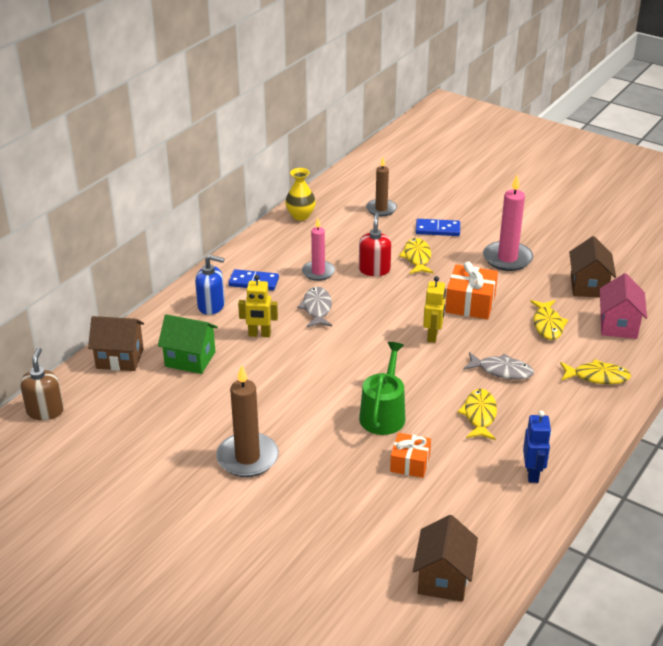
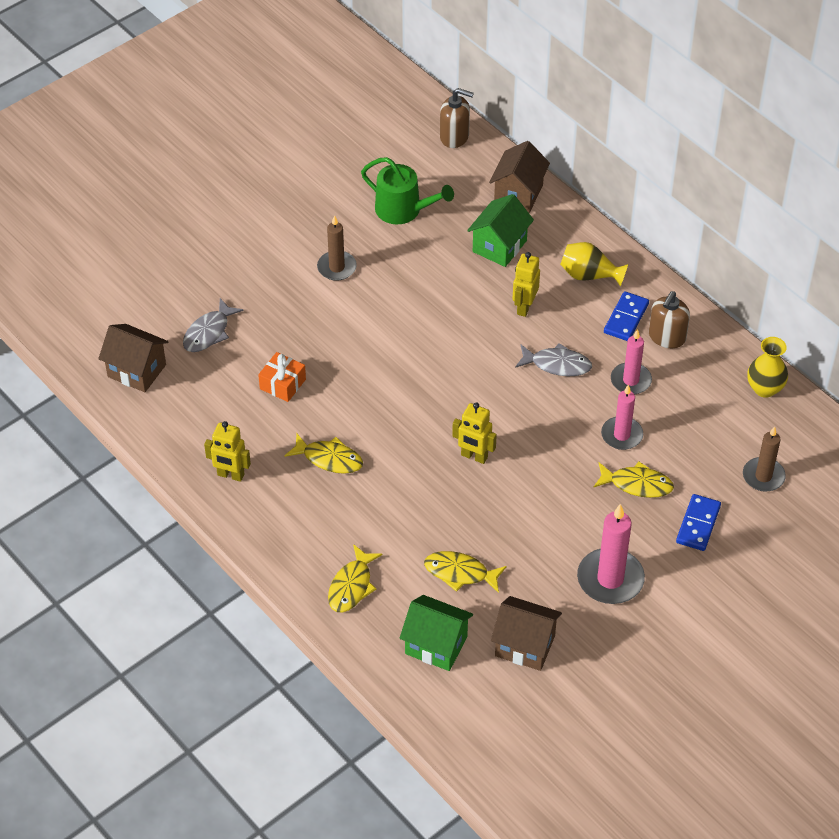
camera: 105 degrees right, 15 degrees up
blue soap dispenser [195,255,225,315] -> yellow vase [560,242,628,287]
brown candle [216,365,279,477] -> brown candle [317,215,357,281], size x0.66
red soap dispenser [359,213,391,276] -> pink candle [601,385,643,450]
green watering can [359,342,405,435] -> green watering can moved to [361,157,454,224]
orange gift [445,261,498,320] -> none
grey fish [463,352,534,380] -> grey fish moved to [183,298,244,352]
blue robot [523,410,551,483] -> yellow robot [204,421,251,482]
pink house [600,273,647,339] -> green house [400,595,473,671]
none -> brown soap dispenser [649,291,690,348]

